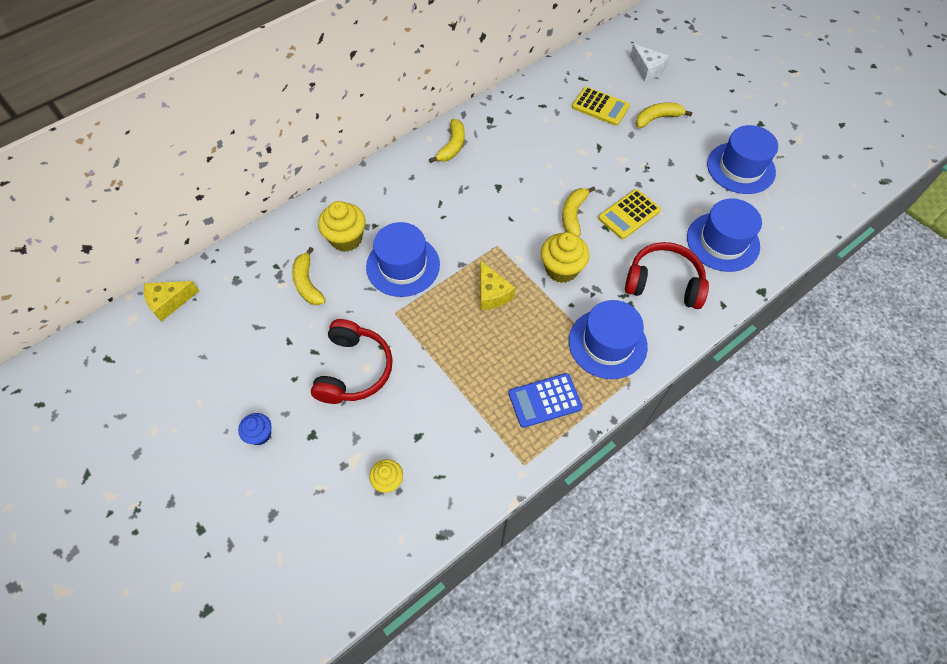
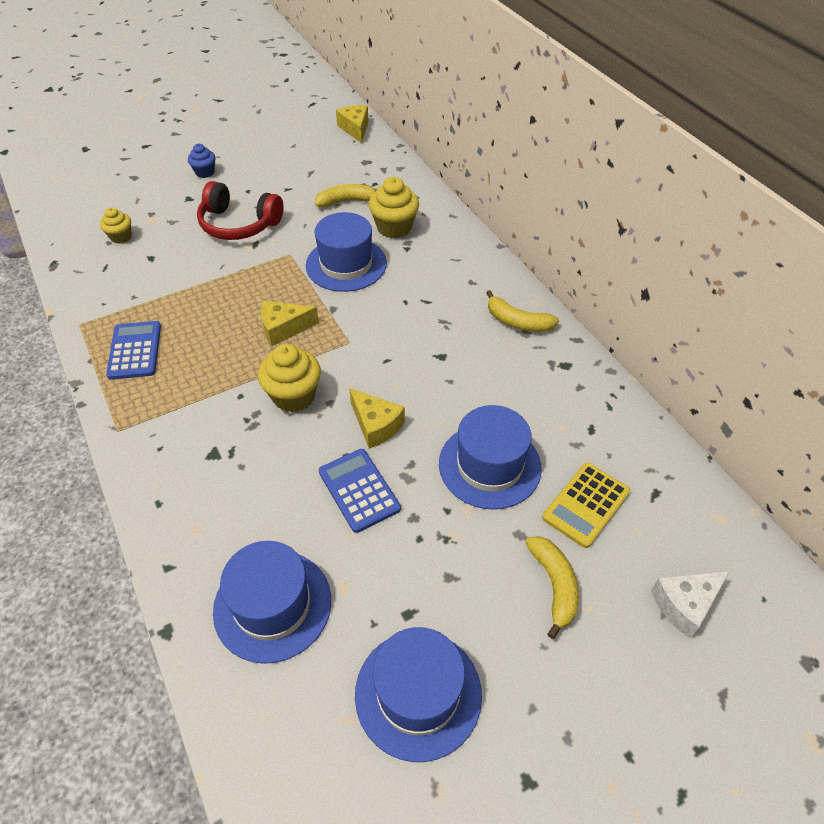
camera: 100 degrees right, 10 degrees down
yellow banana [562,186,596,237] -> yellow cheese [349,388,405,449]
blue hat [569,300,648,379] -> blue hat moved to [439,405,542,510]
yellow calculator [598,189,661,239] -> blue calculator [319,449,401,533]
red headphones [625,242,709,309] -> none

